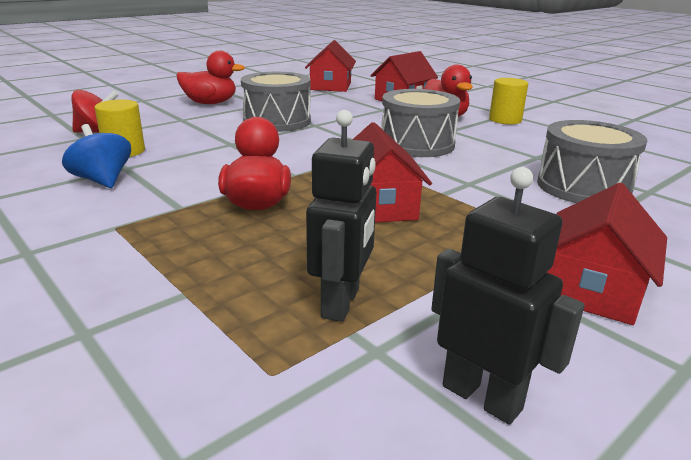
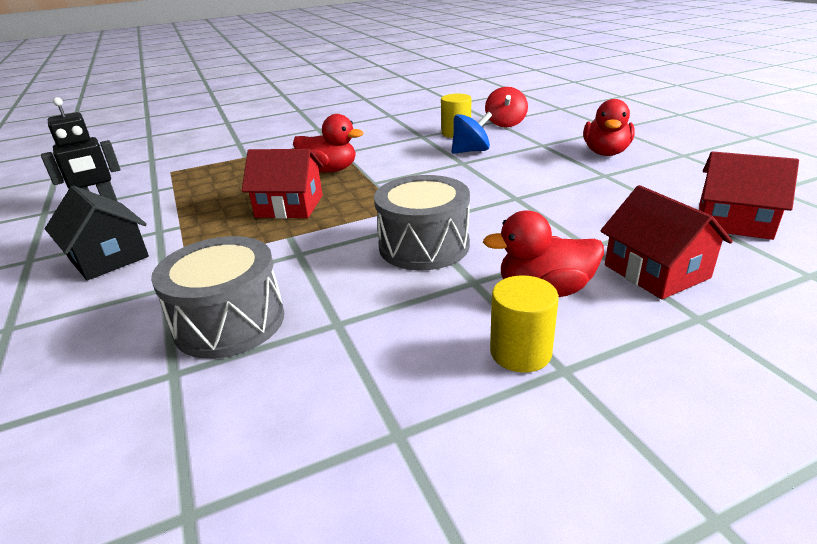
camera: 110 degrees right, 5 degrees up
blue spinning top [62,124,131,188] -> blue spinning top moved to [452,111,492,154]
grey drum [241,72,311,132] -> none
black robot [306,110,376,322] -> none
red house [547,183,667,325] -> black house [45,186,149,281]

